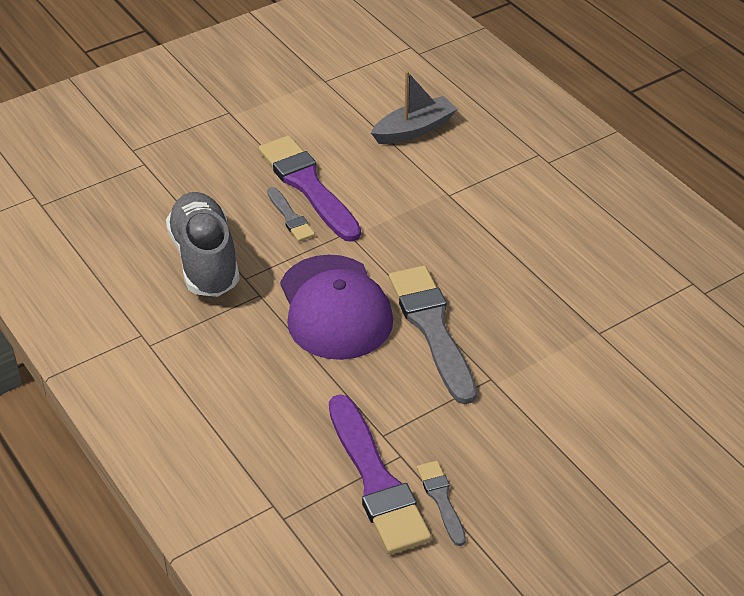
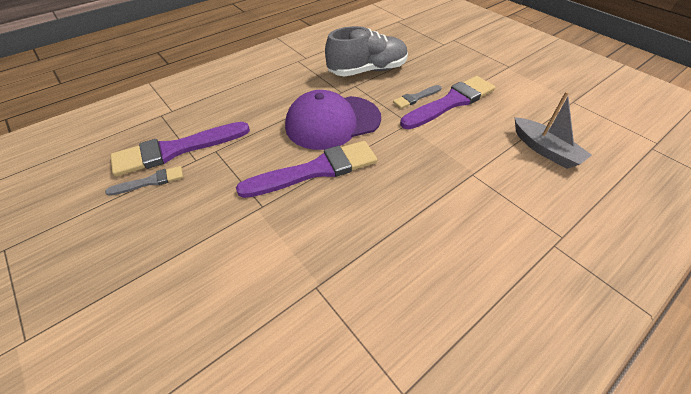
camera: 85 degrees right, 5 degrees up
grey brush [389,266,477,404] -> purple brush [236,141,377,198]

